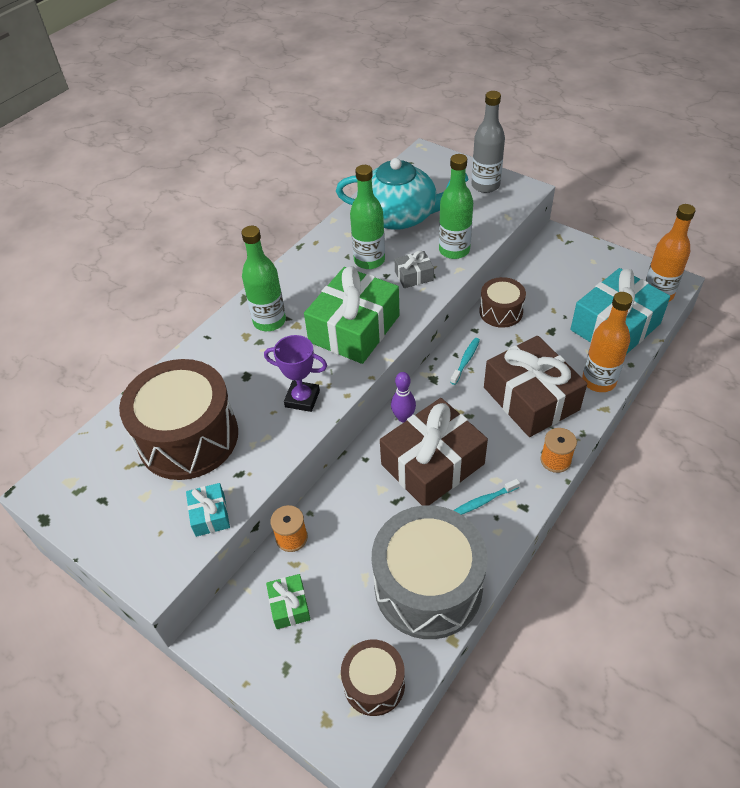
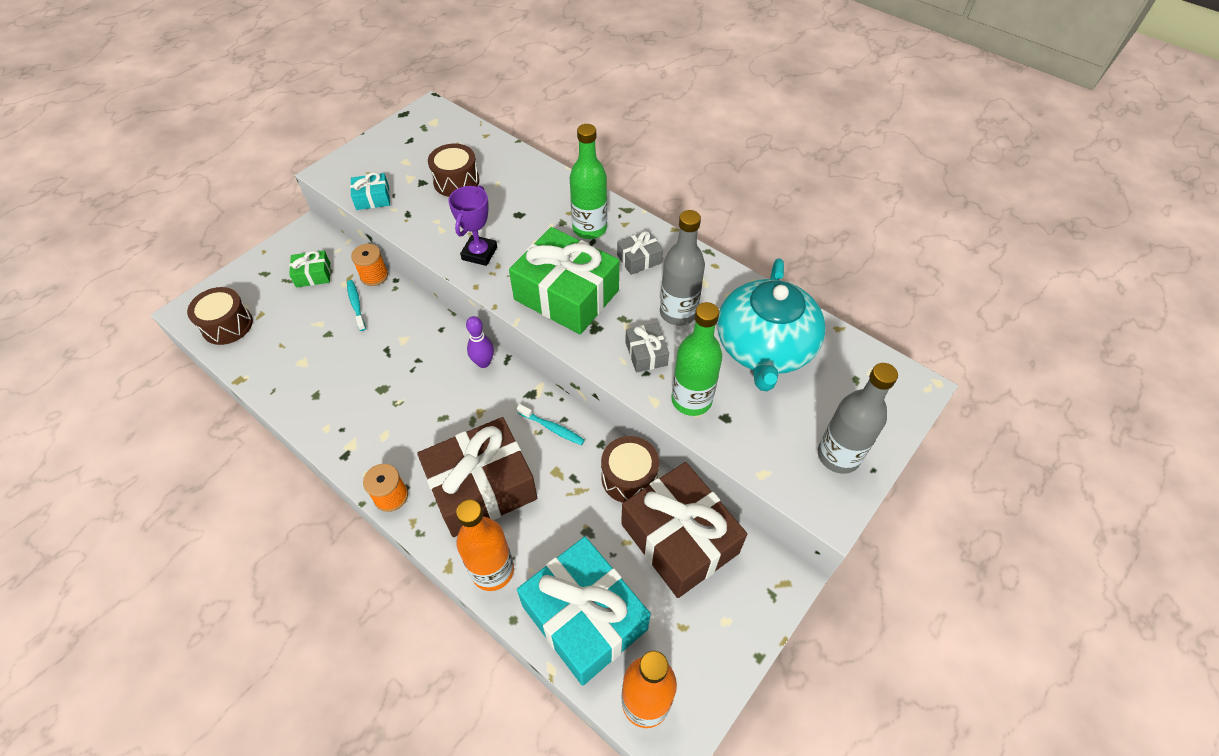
camera: 90 degrees right, 5 degrees up
brown drum [119,359,238,480] -> brown drum [428,144,479,197], size x0.53
green bottle [350,165,385,269] -> grey bottle [660,210,705,326]
grey drum [372,505,488,639] -> none
brown gift [380,398,488,505] -> brown gift moved to [621,462,747,598]
turquoise toothbrush [453,479,520,515] -> turquoise toothbrush moved to [347,280,366,331]
none -> grey gift [617,230,663,275]

